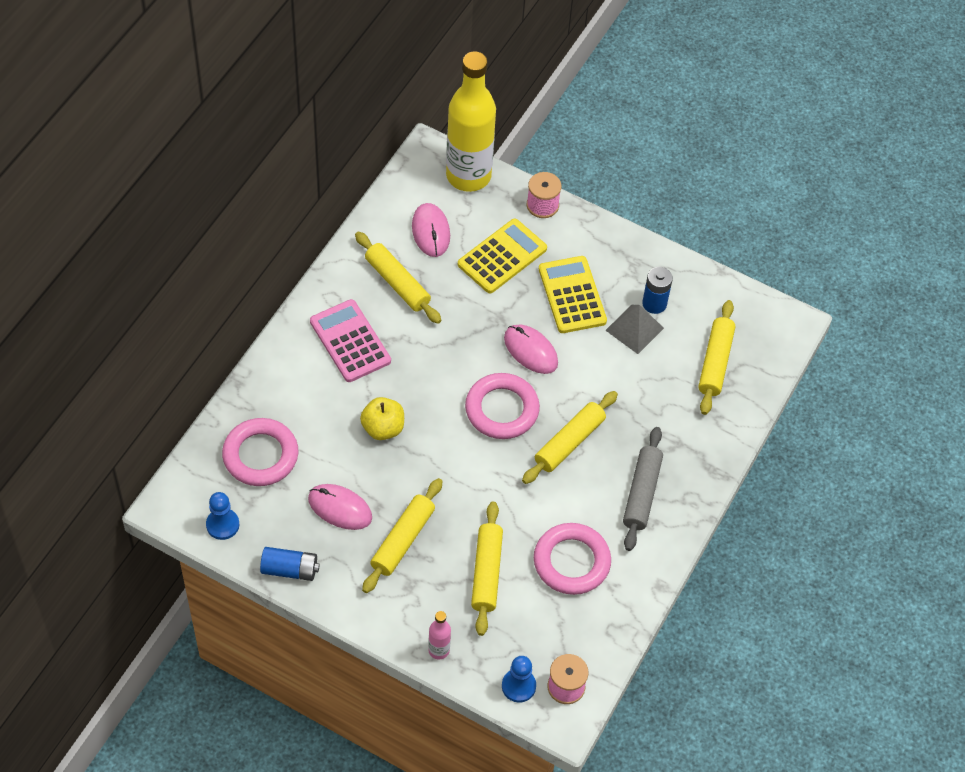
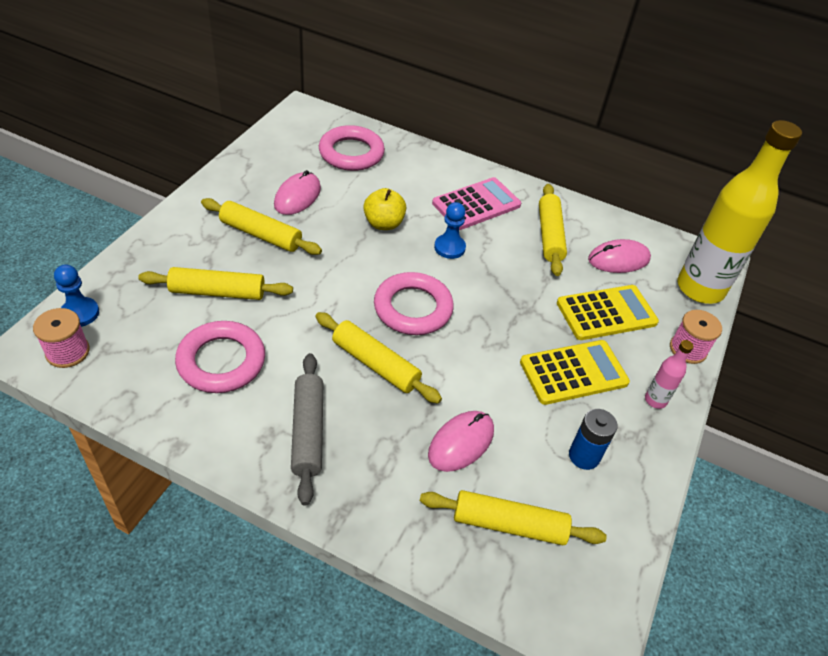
camera: 85 degrees right, 10 degrees down
blue pawn [206,492,239,540] -> blue pawn moved to [434,202,466,259]
blue battery [260,547,320,581] -> none
yellow rolling pin [355,232,441,324] -> yellow rolling pin turned 45 degrees counterclockwise [539,184,567,276]
pink bottle [428,611,451,660] -> pink bottle moved to [645,340,694,409]
yellow calculator [458,219,547,293] -> yellow calculator turned 60 degrees counterclockwise [557,285,659,340]
pink mouse [504,325,558,374] -> pink mouse moved to [428,411,494,472]
grey pyramid [605,305,664,354] -> none
grey rolling pin [623,427,663,551] -> grey rolling pin turned 75 degrees clockwise [291,353,323,505]

